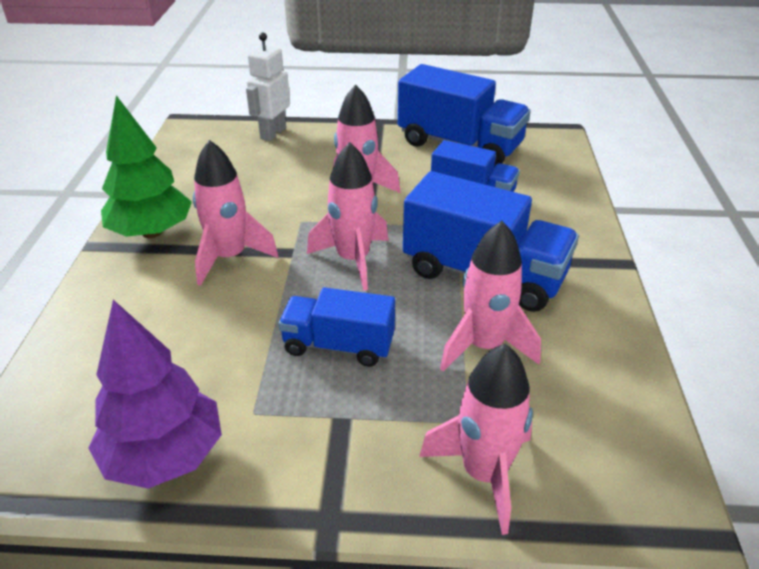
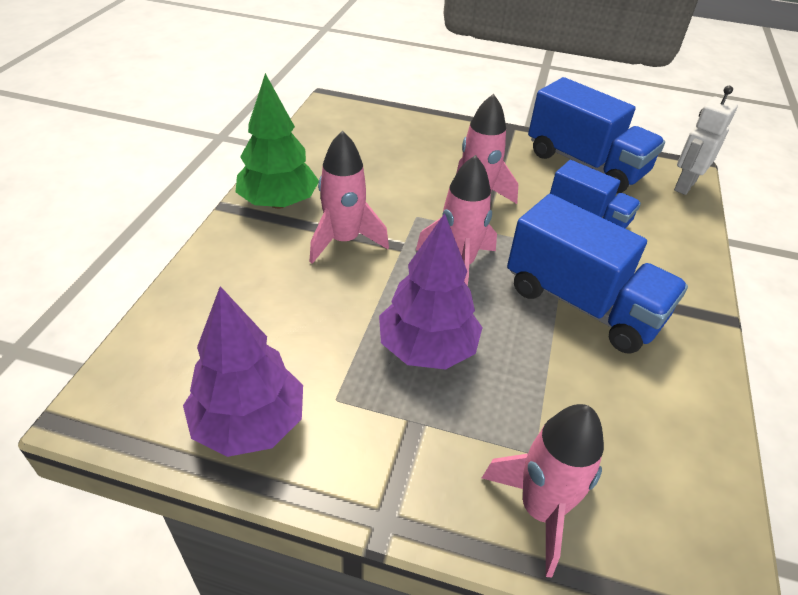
camera: 10 degrees right, 5 degrees up
white robot [246,33,290,141] -> white robot moved to [674,86,738,195]
blue truck [278,287,395,367] -> purple tree [379,213,483,370]
pink rocket [440,221,541,372] -> none

